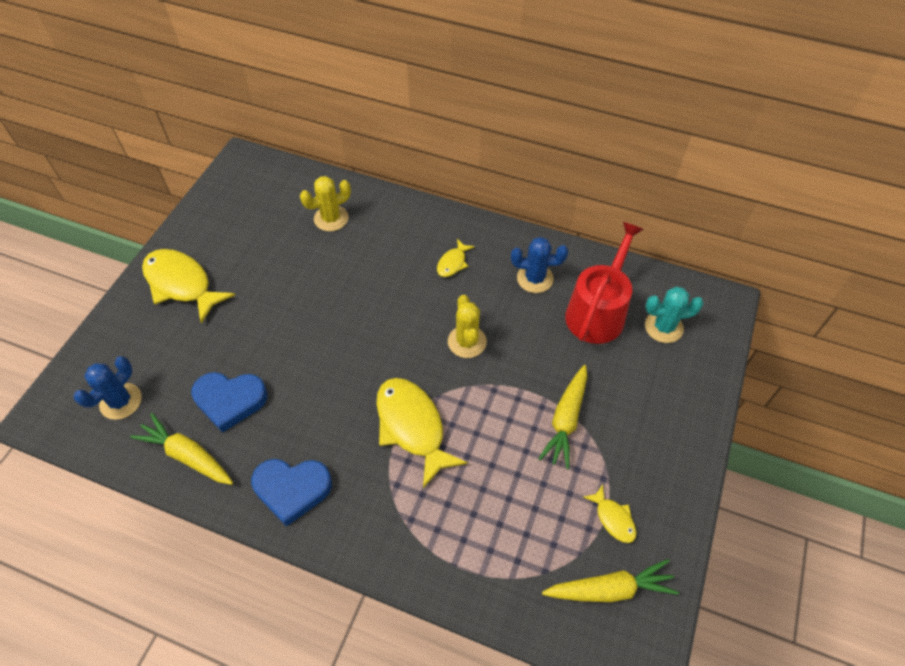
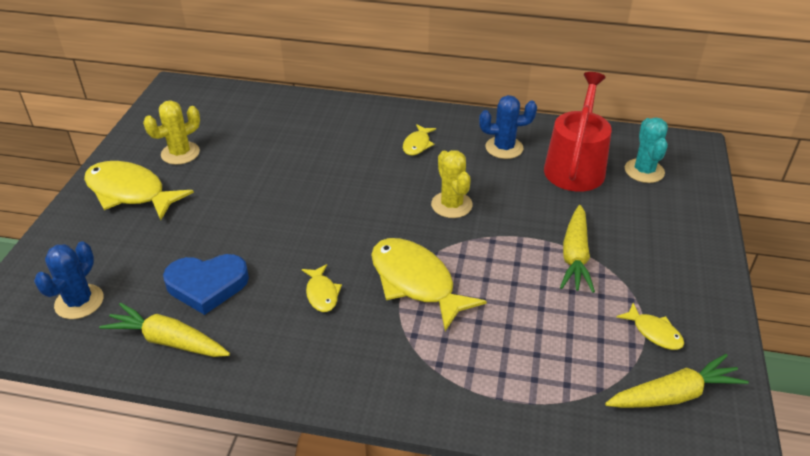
camera: 10 degrees left, 15 degrees down
blue heart [251,459,332,527] -> none
yellow cactus [300,176,351,231] -> yellow cactus moved to [143,101,200,165]
turquoise cactus [645,287,704,343] -> turquoise cactus turned 75 degrees counterclockwise [625,117,668,183]
none -> yellow fish [302,264,342,312]

